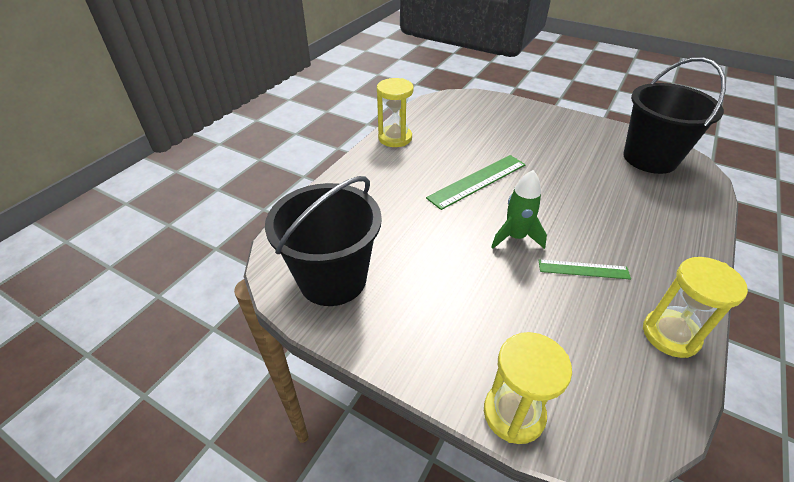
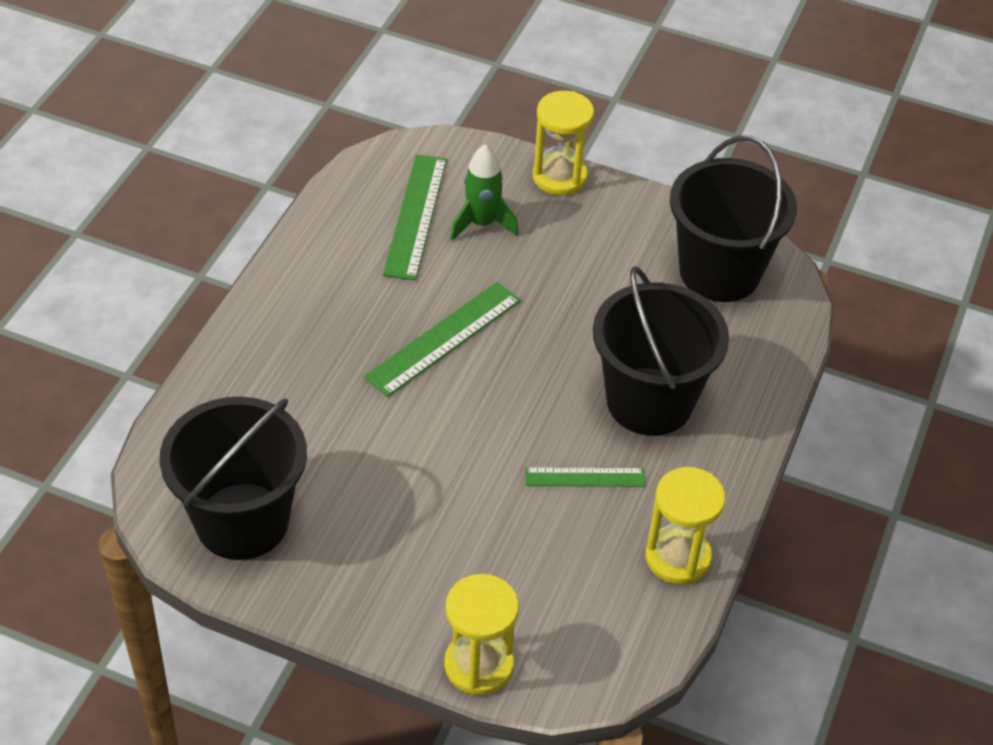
camera: 10 degrees left, 5 degrees up
yellow hourglass [377,78,414,147] -> yellow hourglass moved to [533,91,594,195]
green rocket [491,170,547,249] -> green rocket moved to [450,144,519,241]
none -> green ruler [383,155,447,280]
none -> black bucket [593,266,729,436]

